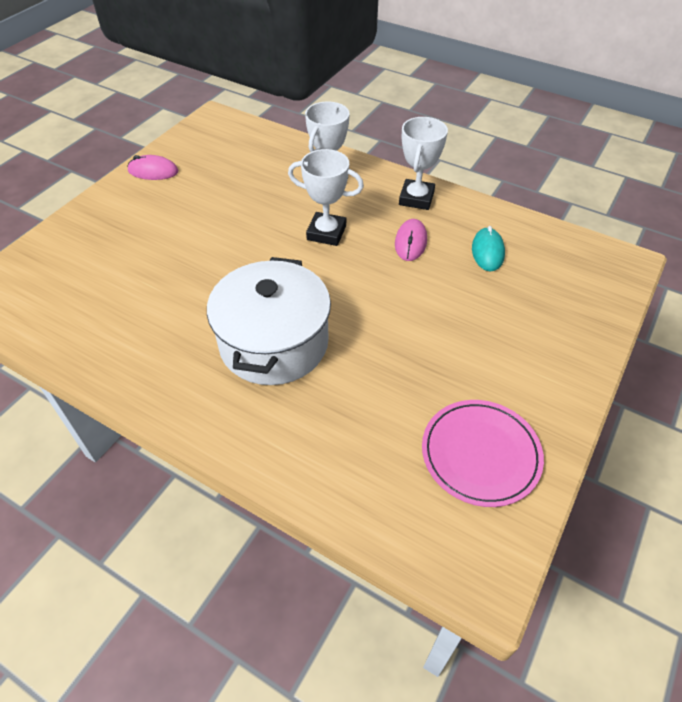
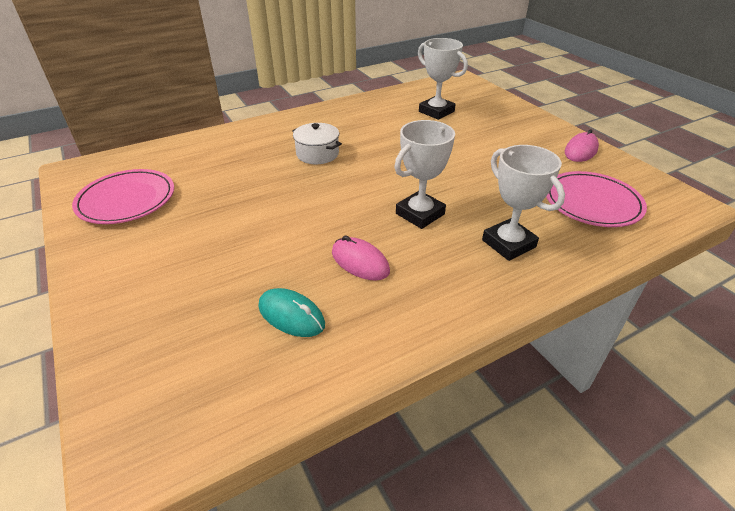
camera: 120 degrees right, 10 degrees down
white pot [207,257,331,385] -> white pot [292,123,342,164], size x0.50
white trophy [399,117,448,210] -> white trophy moved to [418,38,468,120]
none -> pink plate [546,171,647,227]

